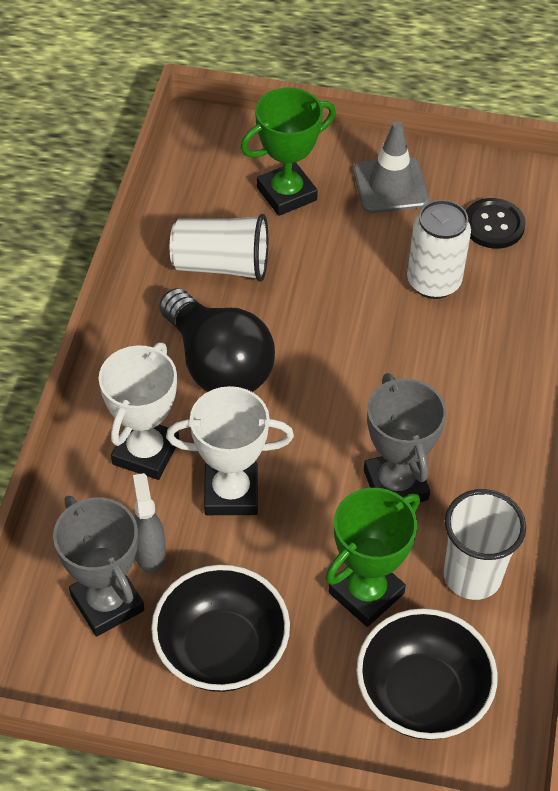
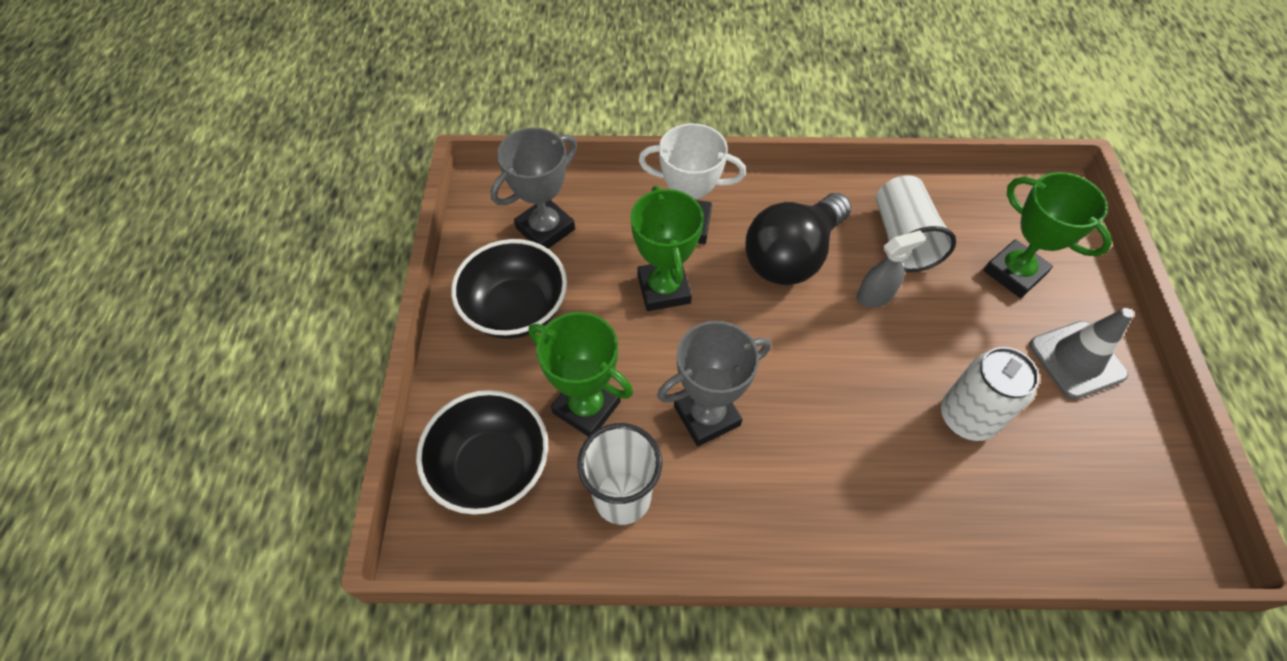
camera: 80 degrees right, 5 degrees up
grey spray bottle [133,473,166,573] -> grey spray bottle moved to [857,230,926,308]
white trophy [166,386,294,515] -> green trophy [630,186,704,311]
black button [466,198,526,249] -> none

